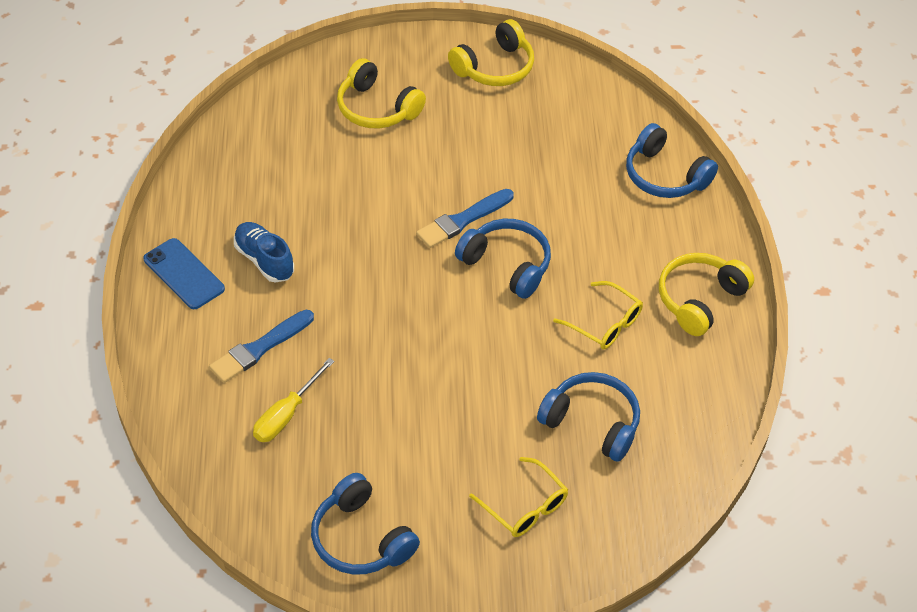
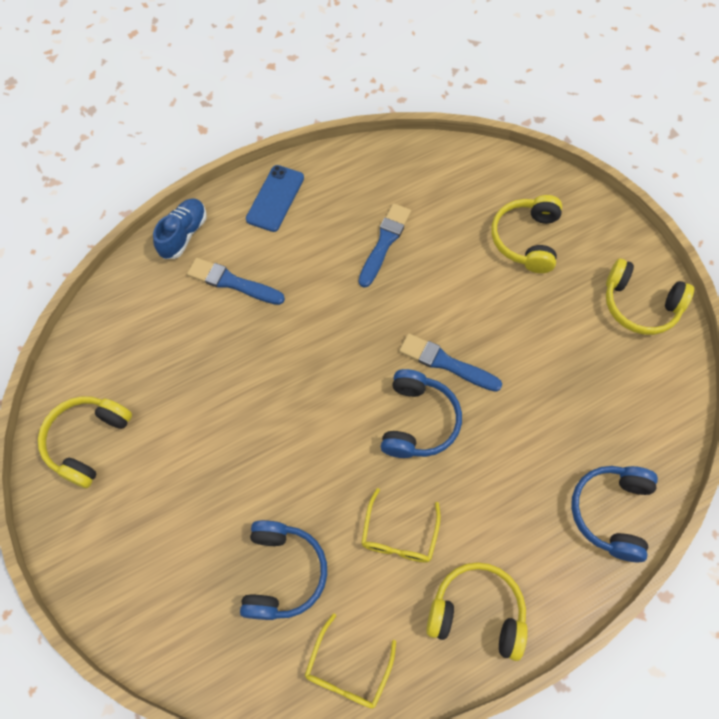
camera: 65 degrees right, 15 degrees up
blue shoe [234,222,294,283] -> blue shoe moved to [153,198,206,259]
yellow screwdriver [253,358,335,442] -> none
blue headphones [311,473,420,574] -> yellow headphones [38,396,132,488]
yellow glasses [469,457,568,537] -> yellow glasses moved to [305,613,396,709]
none -> blue brush [359,203,411,288]

